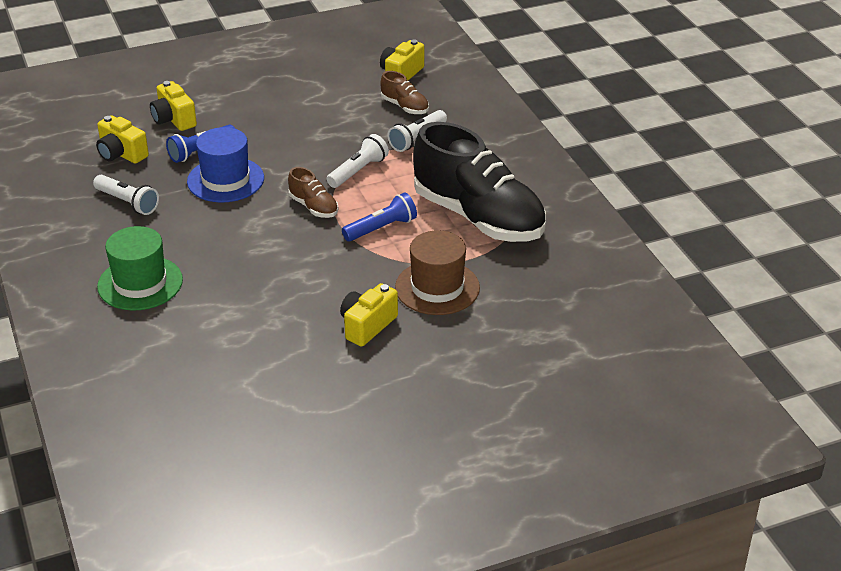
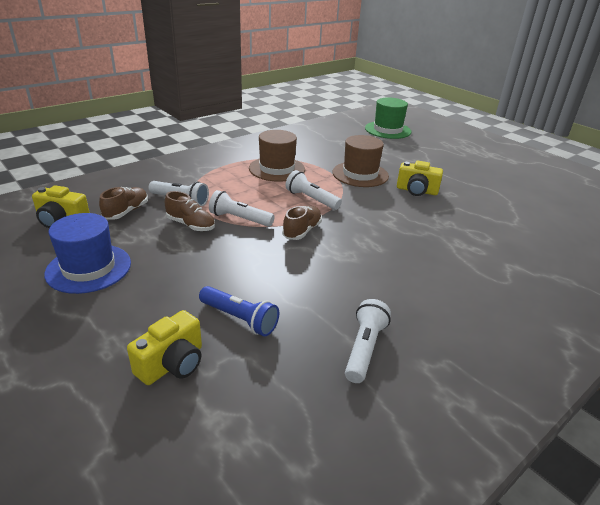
camera: 110 degrees left, 5 degrees down
yellow camera [96,115,149,164] -> none
green hat [97,226,183,310] -> green hat moved to [365,98,411,139]
blue hat [187,127,264,203] -> blue hat moved to [44,213,131,294]
blue flashlight [342,193,417,241] -> white flashlight [286,170,342,210]
black shoe [413,122,546,242] -> brown hat [249,130,305,182]
none -> brown shoe [165,191,215,231]

